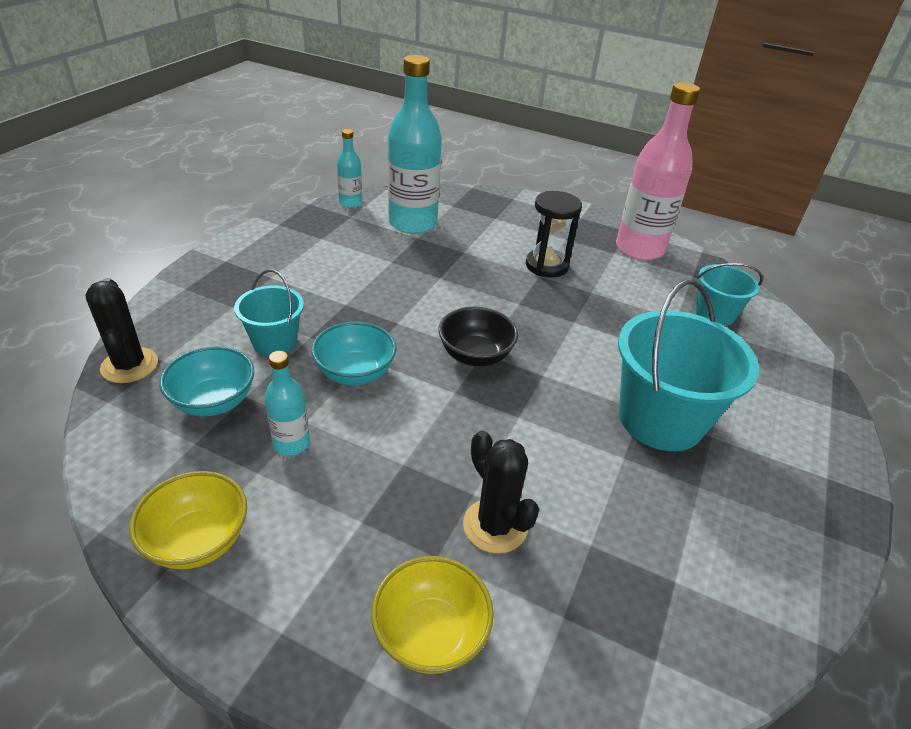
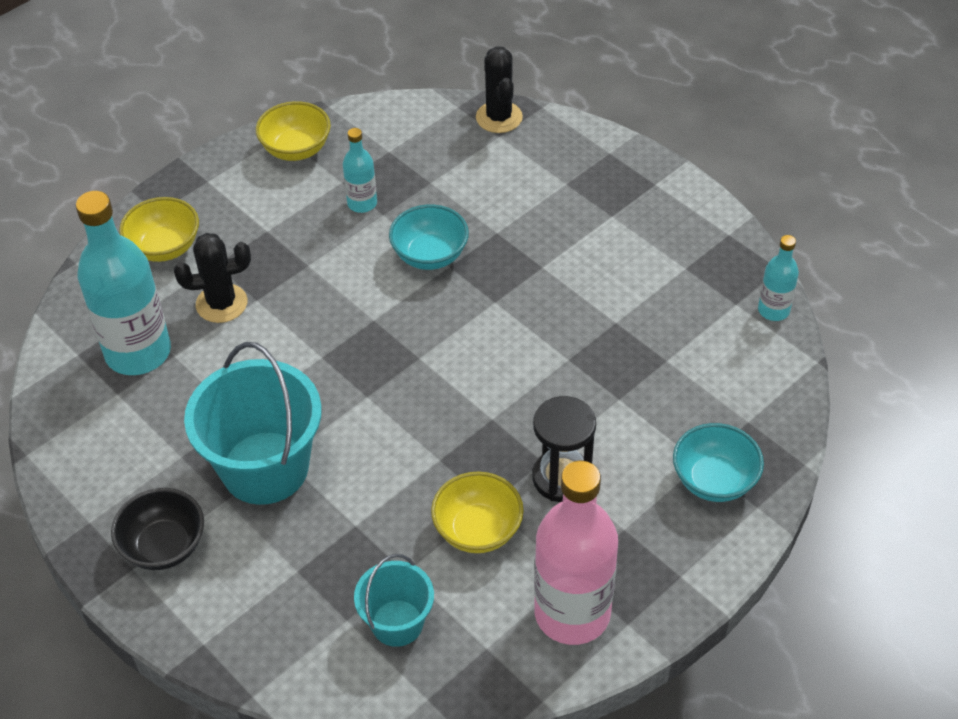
camera: 115 degrees right, 10 degrees up
black cactus [85,278,158,383] -> black cactus turned 75 degrees clockwise [476,46,523,133]
turquoise bowl [160,346,254,416] -> turquoise bowl moved to [673,423,764,502]
turquoise bucket [234,269,304,356] -> none
turquoise bottle [388,55,442,234] -> turquoise bottle moved to [76,191,171,375]
black bowl [438,307,518,366] -> black bowl moved to [111,488,204,570]
none -> yellow bowl [431,472,524,553]

